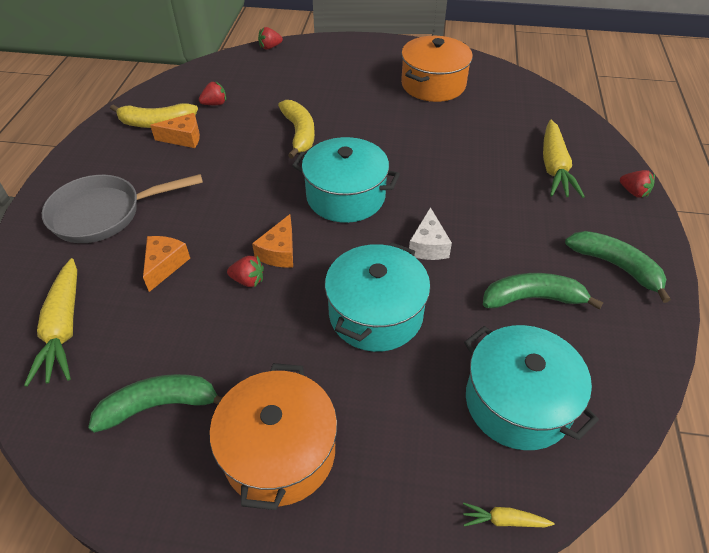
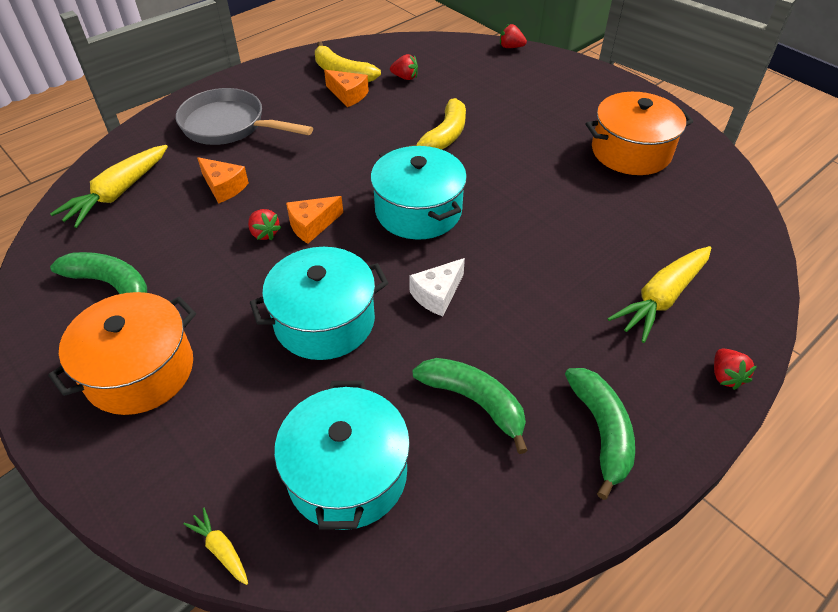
camera: 40 degrees right, 0 degrees up
orange cheese [143,236,190,292] -> orange cheese turned 75 degrees clockwise [197,157,249,204]

